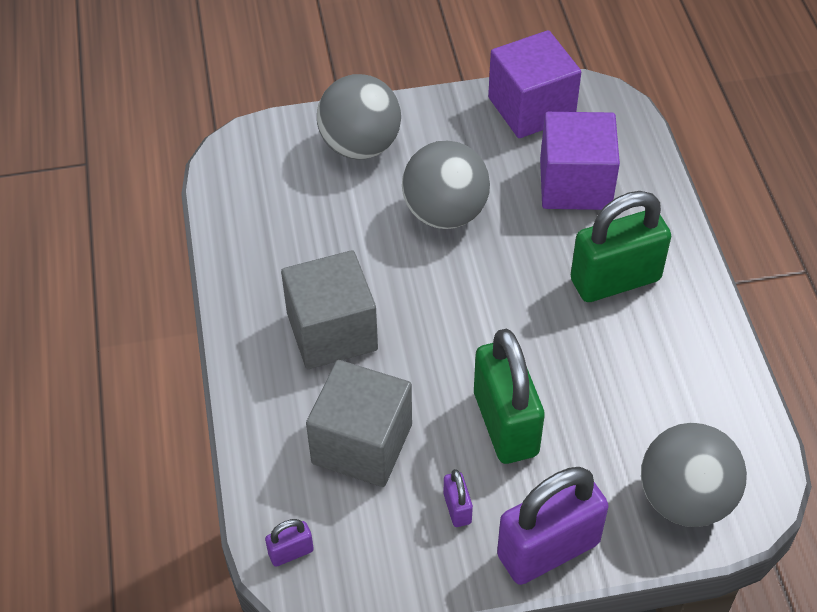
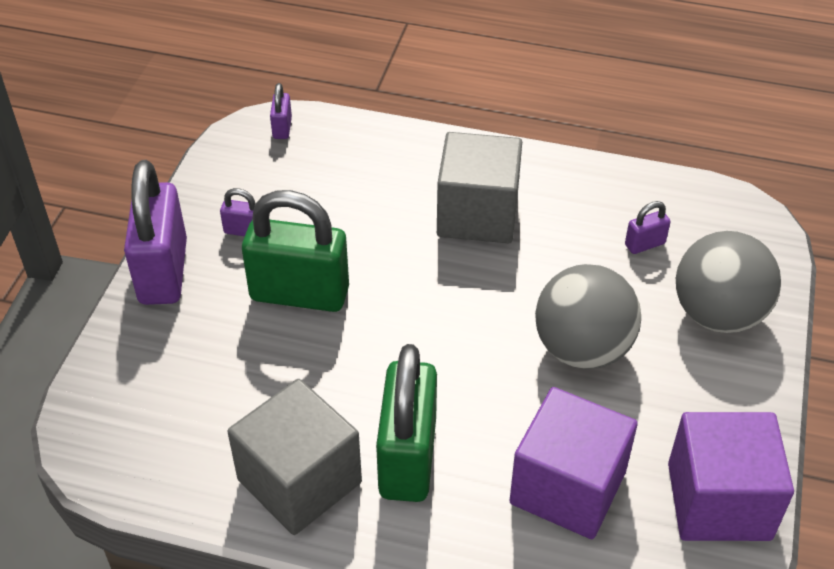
camera: 115 degrees right, 5 degrees down
grey cube [306,360,412,487] -> grey cube moved to [227,379,362,535]
grey ball [641,423,747,527] -> none
none -> purple padlock [625,201,671,254]

